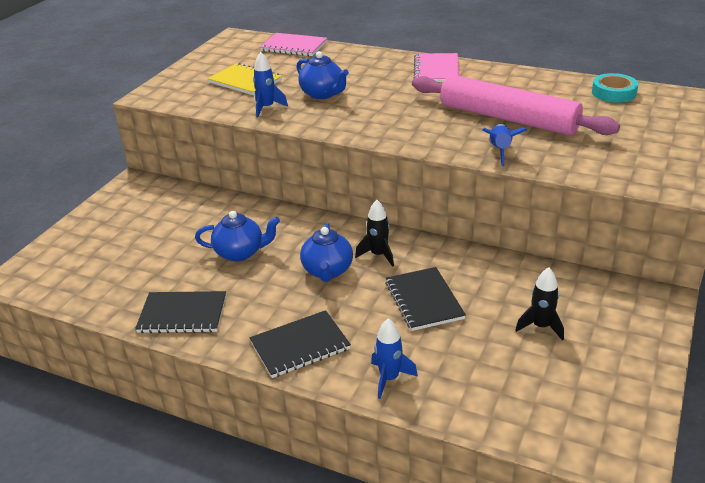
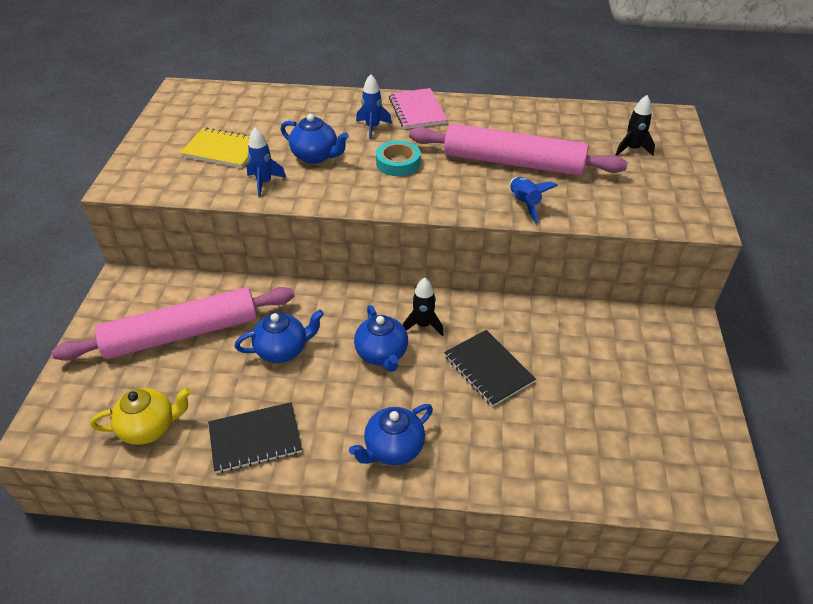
camera: 20 degrees left, 10 degrees up
black notebook [250,310,351,378] -> blue teapot [349,404,433,465]
pink notebook [260,33,327,56] -> none
blue rocket [371,318,418,399] -> blue rocket moved to [356,74,392,139]
black rocket [515,268,564,341] -> black rocket moved to [616,95,655,156]
turquoise tape [592,73,638,103] -> turquoise tape moved to [376,140,421,176]
none -> pink rolling pin [52,287,295,361]
none -> yellow teapot [90,387,191,445]

